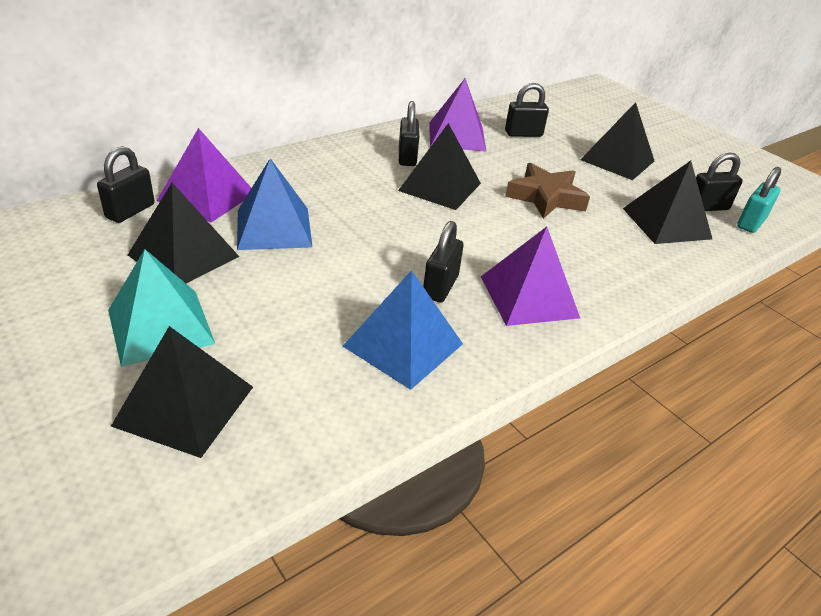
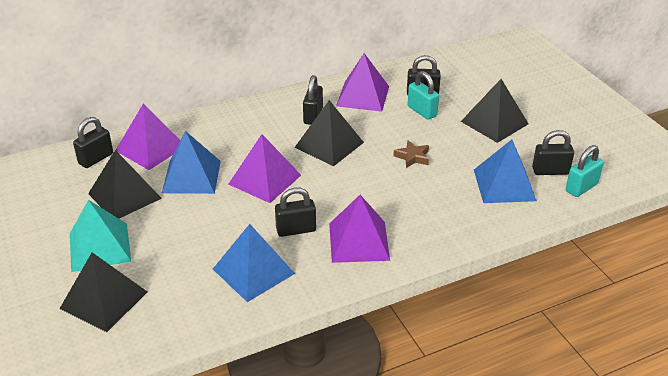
camera: 15 degrees right, 0 degrees up
black padlock [423,221,464,302] -> black padlock turned 45 degrees clockwise [275,187,316,237]
brown star [505,163,590,219] -> brown star [393,140,429,168], size x0.57
black pyramid [623,161,712,244] -> blue pyramid [474,140,537,203]
none -> purple pyramid [228,134,301,203]
none -> turquoise padlock [408,71,439,120]

